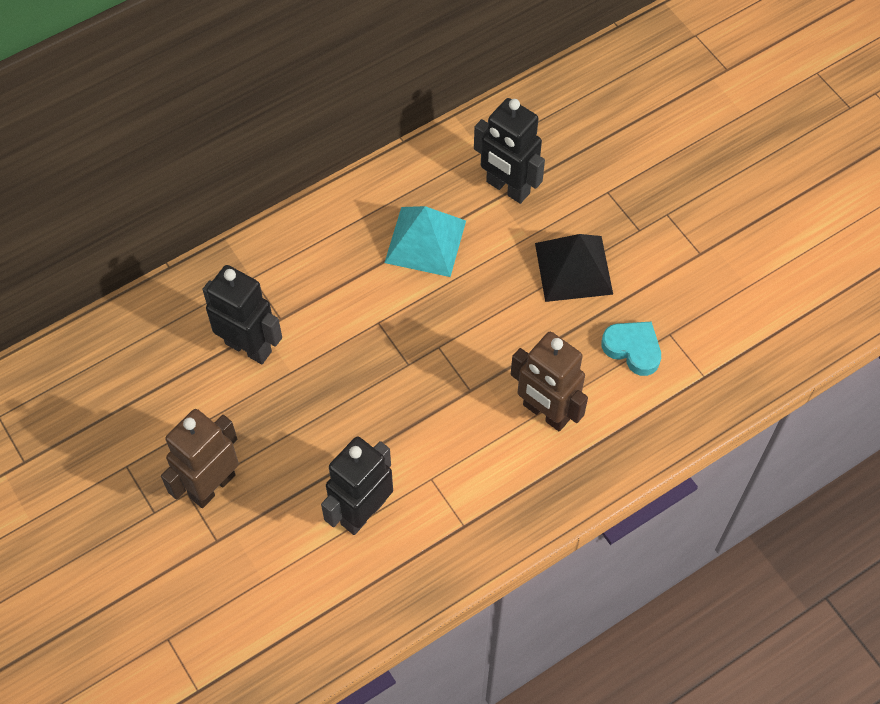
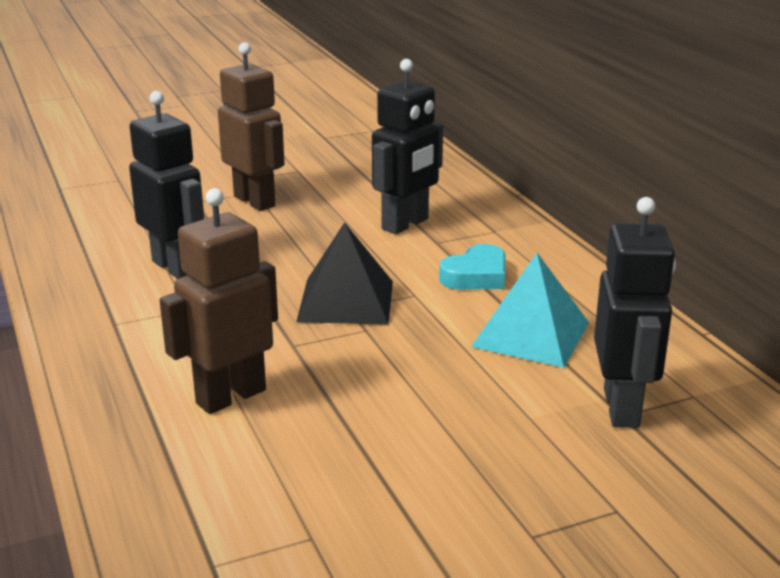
camera: 100 degrees right, 35 degrees down
black robot [474,98,545,204] -> black robot turned 135 degrees clockwise [594,197,676,428]
black pyramid [535,234,613,302] -> black pyramid moved to [296,222,393,325]
turquoise heart [601,322,661,376] -> turquoise heart moved to [439,244,506,290]

